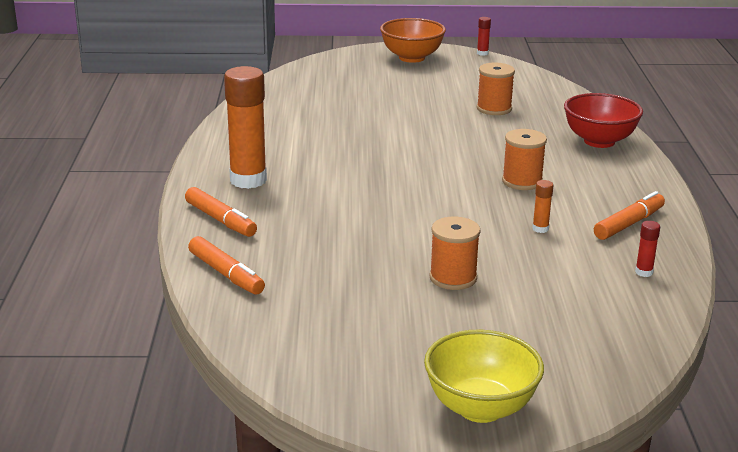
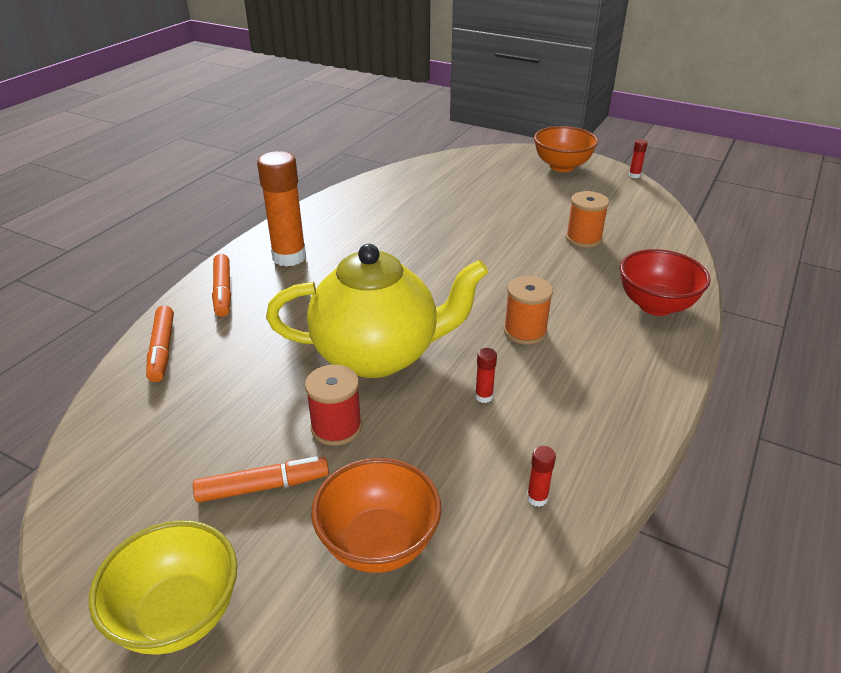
camera: 30 degrees right, 10 degrees up
orange spool [429,217,480,290] -> red spool [305,365,362,446]
orange glue stick [532,180,554,233] -> red glue stick [475,348,497,403]
orange marker [594,191,665,240] -> orange marker moved to [193,456,329,503]
none -> yellow teapot [266,244,489,378]
none -> orange bowl [311,458,441,573]

